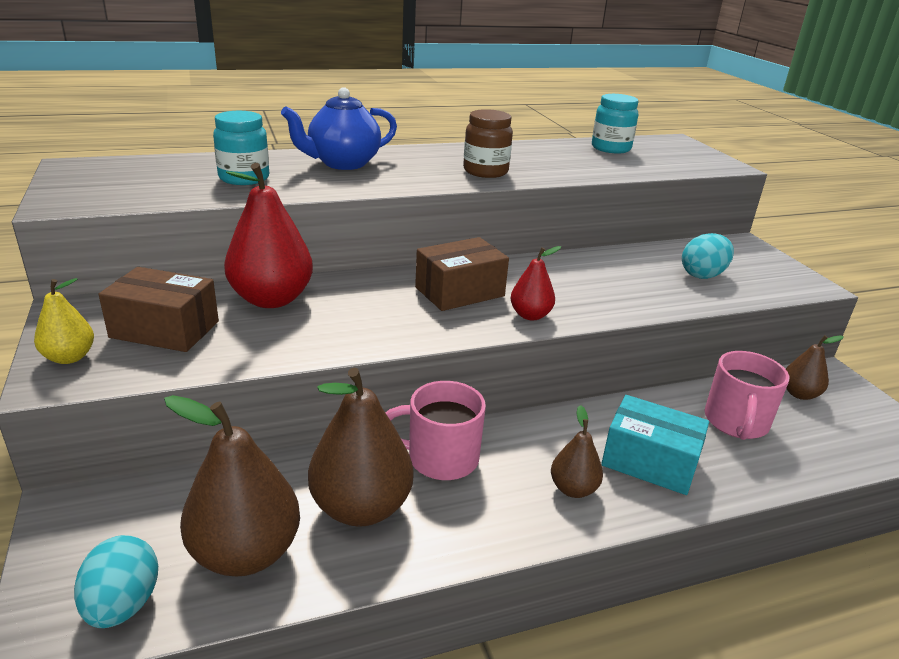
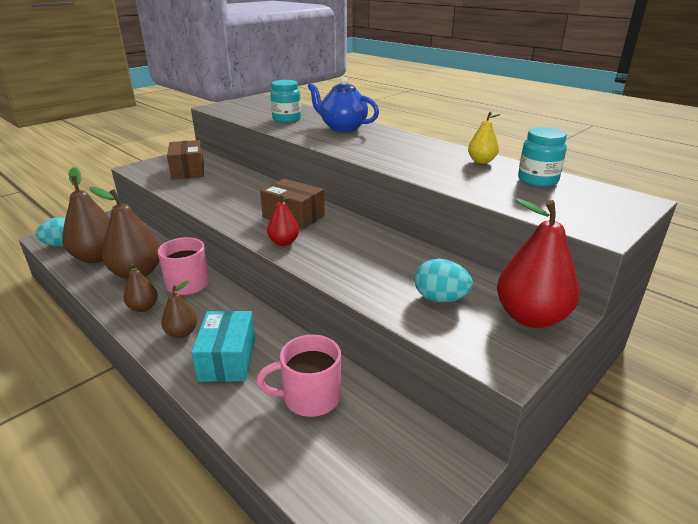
camera: 65 degrees right, 0 degrees up
yellow pear [34,278,94,364] -> yellow pear moved to [468,112,501,164]
red pear [224,163,313,308] -> red pear moved to [497,198,580,328]
brown jar [463,109,513,178] -> none
brown pear [786,335,844,400] -> brown pear moved to [124,263,158,312]

